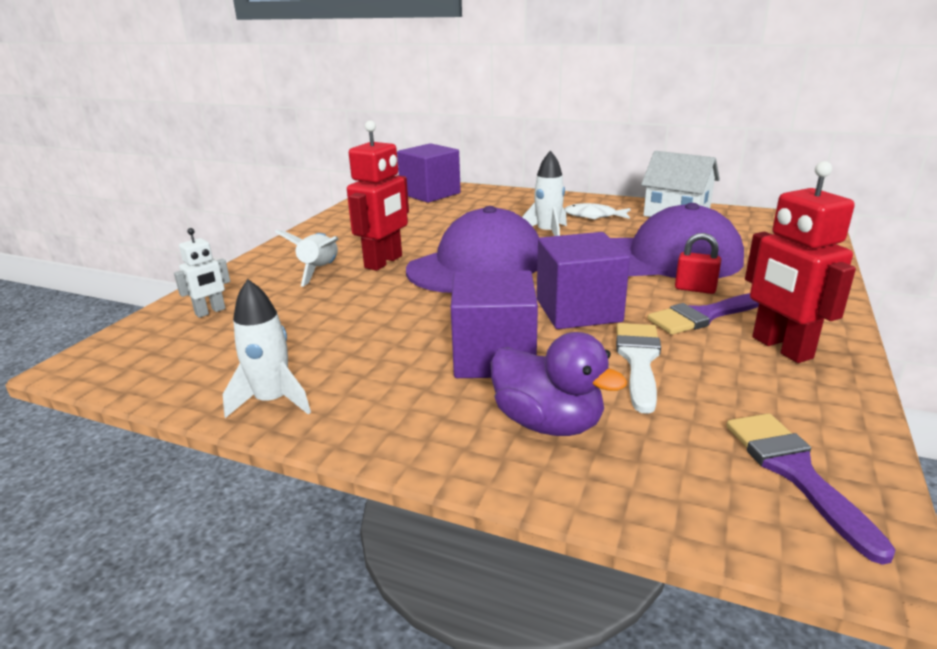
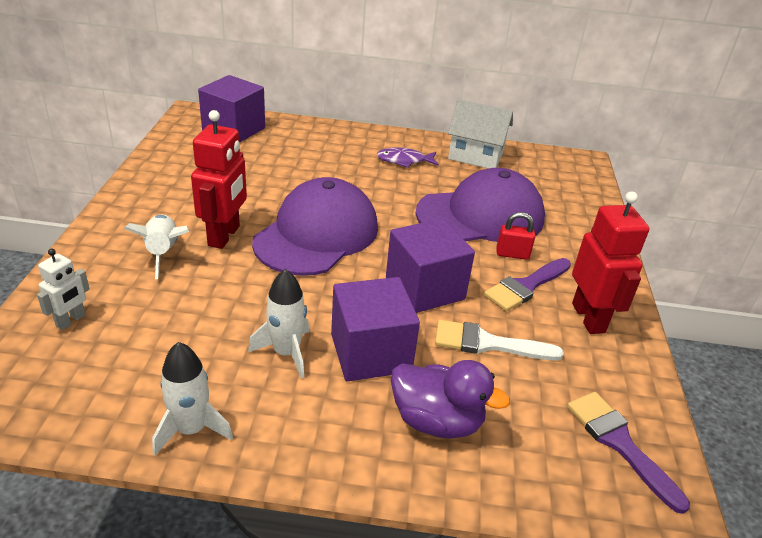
camera: 20 degrees left, 10 degrees up
white rocket [522,150,567,236] -> white rocket moved to [248,269,309,379]
white fish [564,203,631,219] -> purple fish [377,147,439,168]
white brush [616,323,661,414] -> white brush turned 75 degrees counterclockwise [435,320,564,360]
red robot [745,161,856,363] -> red robot turned 150 degrees counterclockwise [572,191,649,334]

